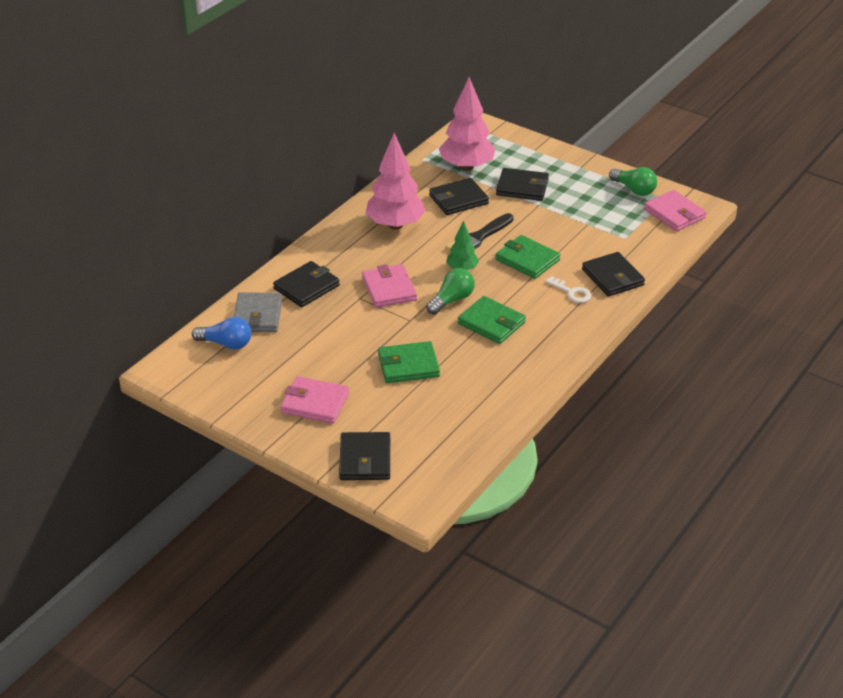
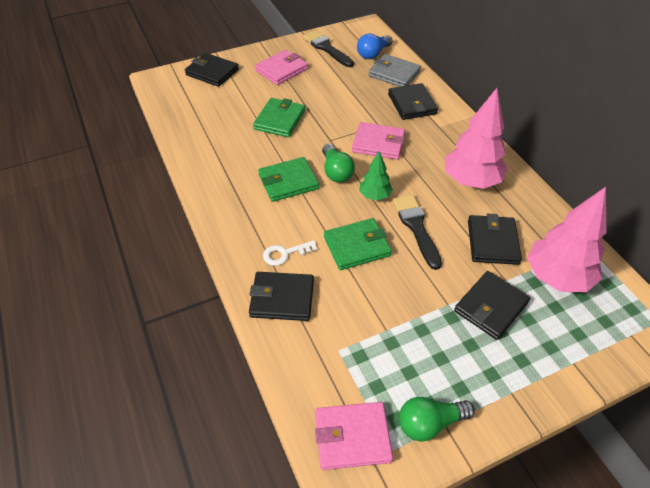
camera: 120 degrees right, 10 degrees up
none -> black brush [303,30,354,67]

